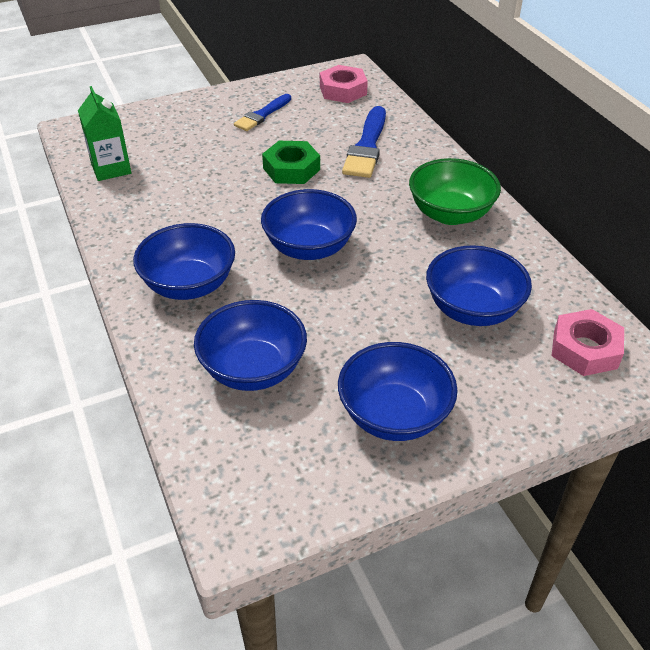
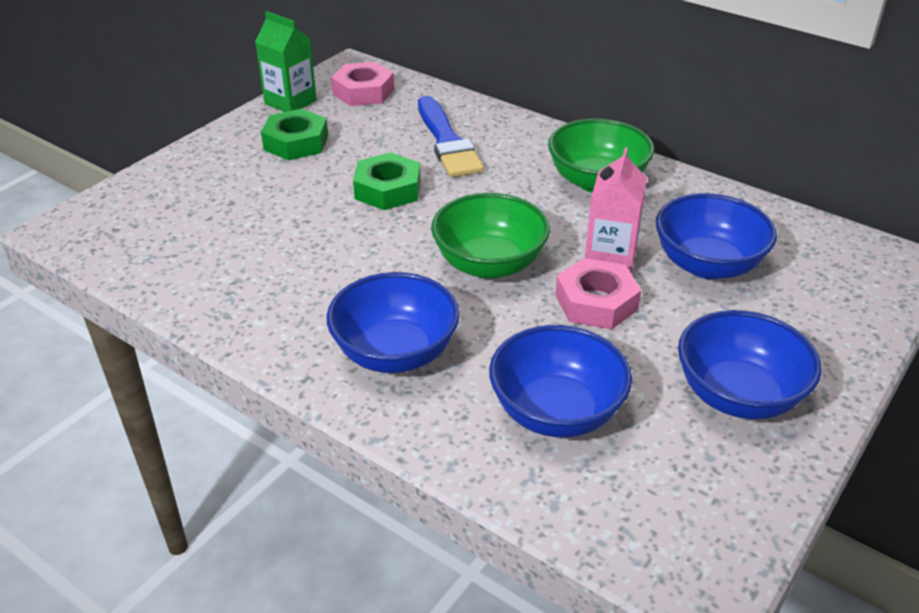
camera: 30 degrees left, 5 degrees down
green carton [78,86,131,181] -> green carton moved to [255,11,317,112]
blue brush [234,94,291,131] -> green nut [261,109,328,161]
blue bowl [261,189,357,260] -> green bowl [431,193,550,279]
pink nut [552,309,624,376] -> pink nut moved to [555,258,641,330]
none -> pink carton [585,148,647,273]

